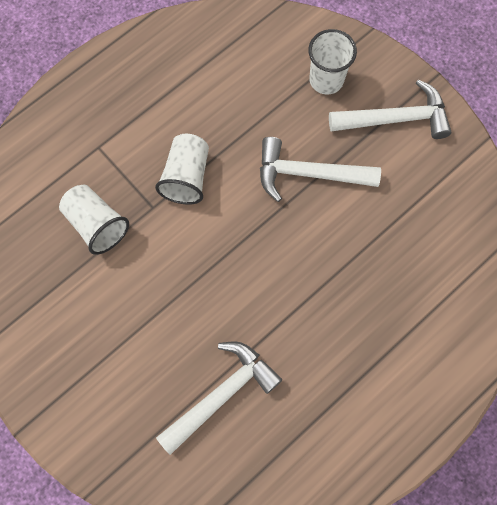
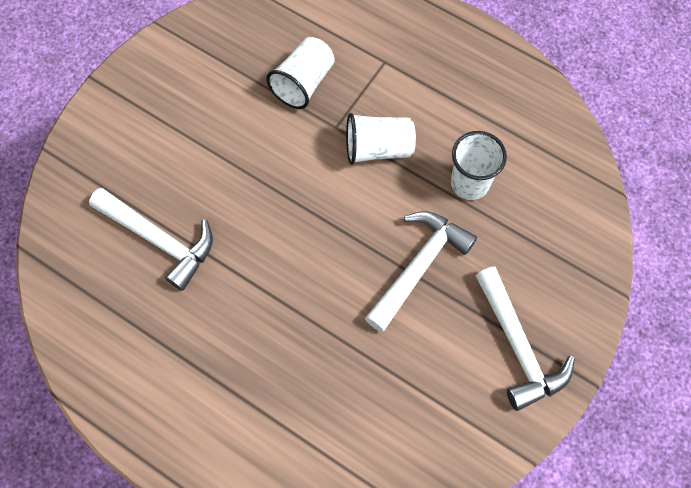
camera: 75 degrees right, 5 degrees down
white hammer [260,137,381,202] -> white hammer turned 45 degrees clockwise [365,211,477,332]
white cup [308,29,357,94] -> white cup moved to [451,131,507,200]

